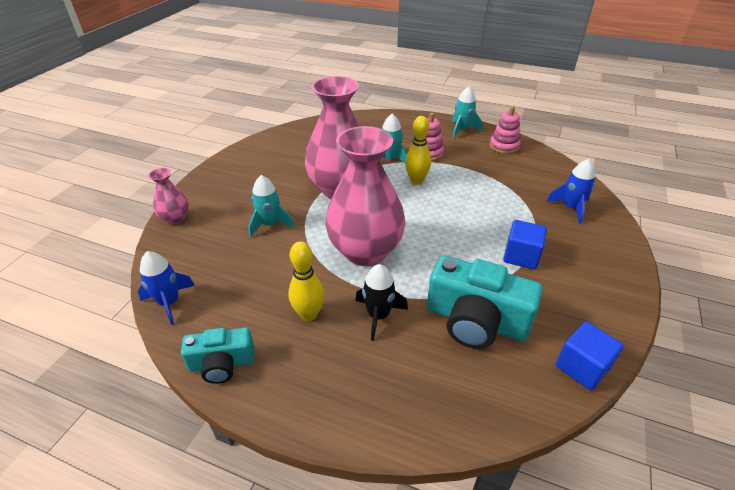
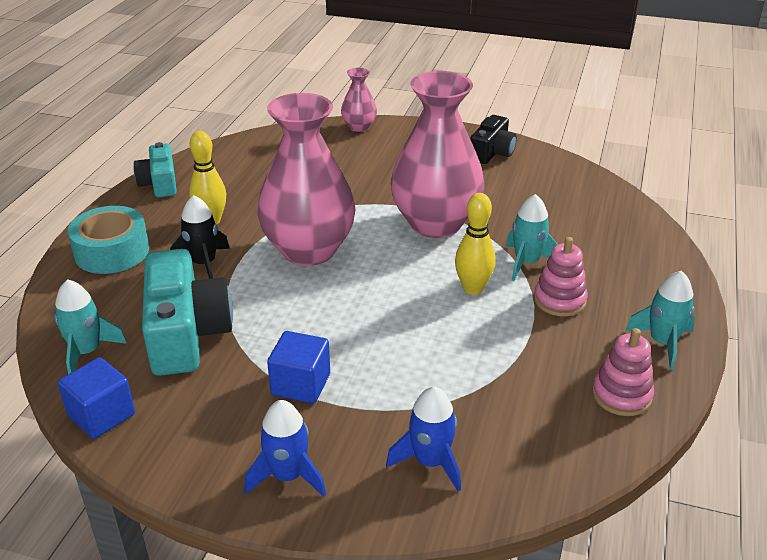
camera: 85 degrees right, 5 degrees down
blue rocket [138,251,195,325] -> blue rocket moved to [244,400,326,497]
turquoise rocket [248,175,295,237] -> turquoise rocket moved to [54,279,127,374]
turquoise camera [427,255,543,349] -> turquoise camera turned 150 degrees clockwise [142,249,233,376]
none -> turquoise tape [68,206,149,274]
none -> black camera [470,115,517,164]

